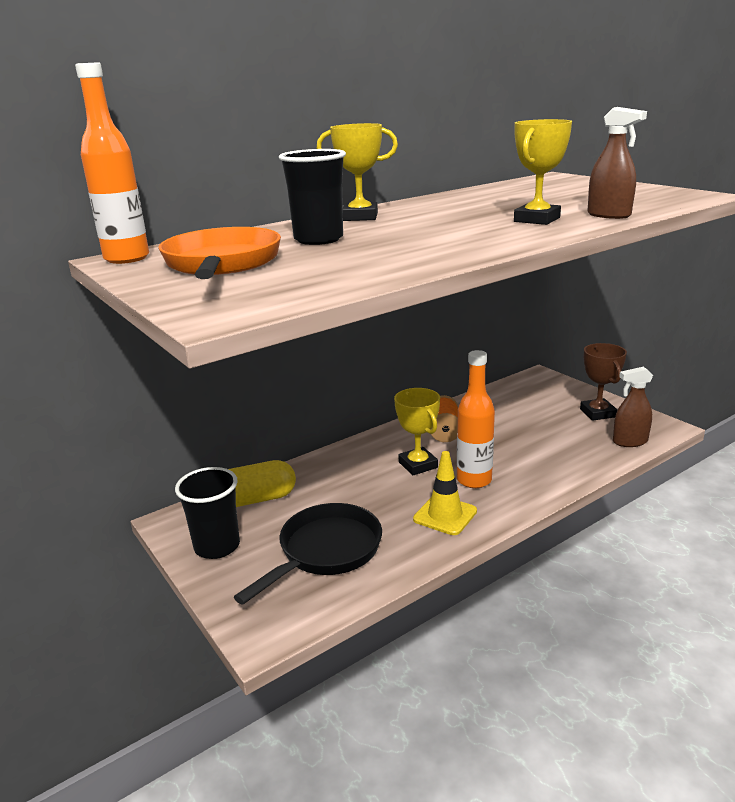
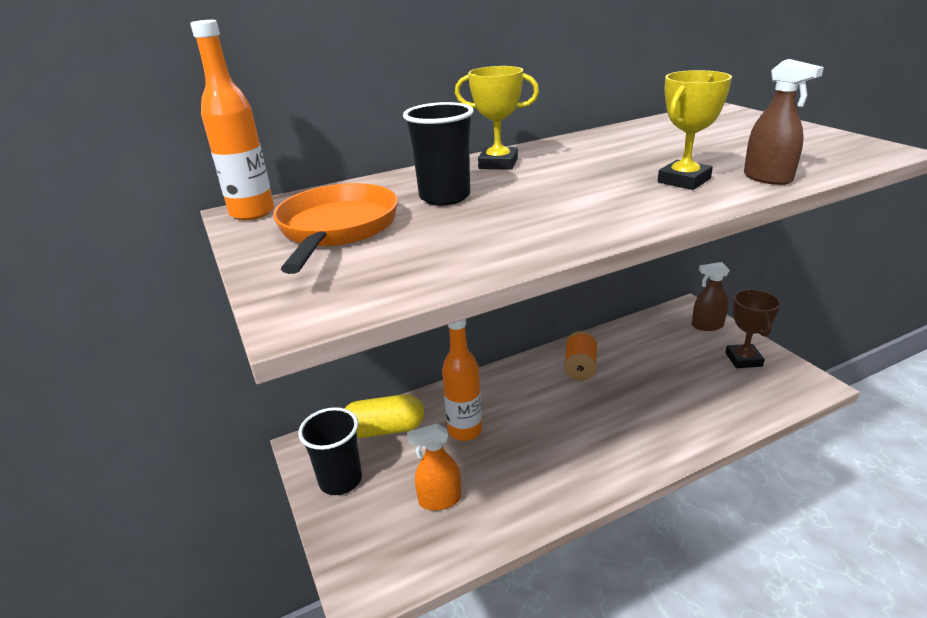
camera: 10 degrees right, 5 degrees up
black pan [234,503,382,604] -> orange spray bottle [407,424,461,511]
yellow trophy [394,388,440,475] -> none
yellow traffic cone [413,451,477,535] -> none
orange bottle [457,350,495,488] -> orange bottle moved to [442,319,482,441]
brown spray bottle [613,367,653,447] -> brown spray bottle moved to [692,262,730,331]

